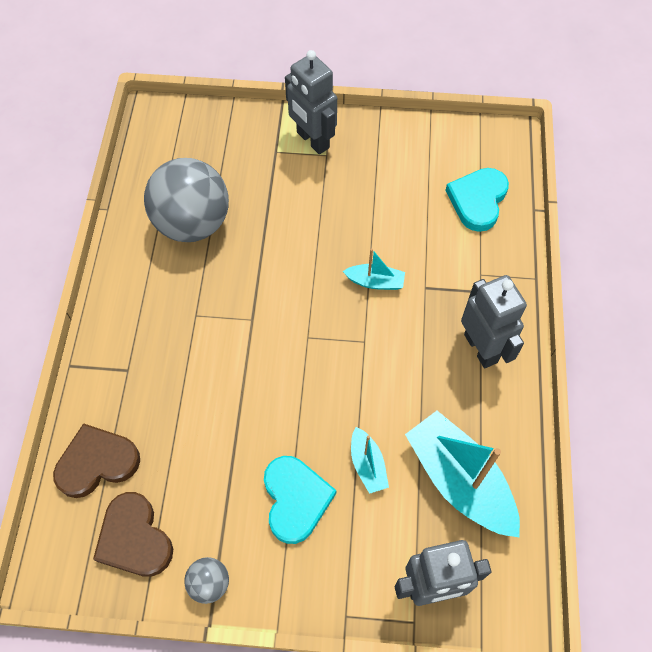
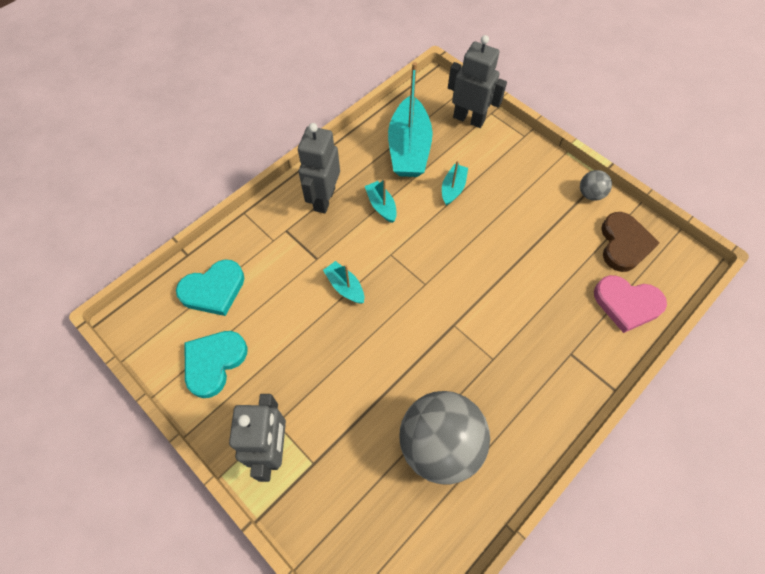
camera: 140 degrees left, 0 degrees up
brown heart [53,423,140,498] -> pink heart [594,275,667,333]
turquoise heart [264,456,336,544] -> turquoise heart moved to [185,331,248,398]
none -> turquoise boat [365,179,397,223]

